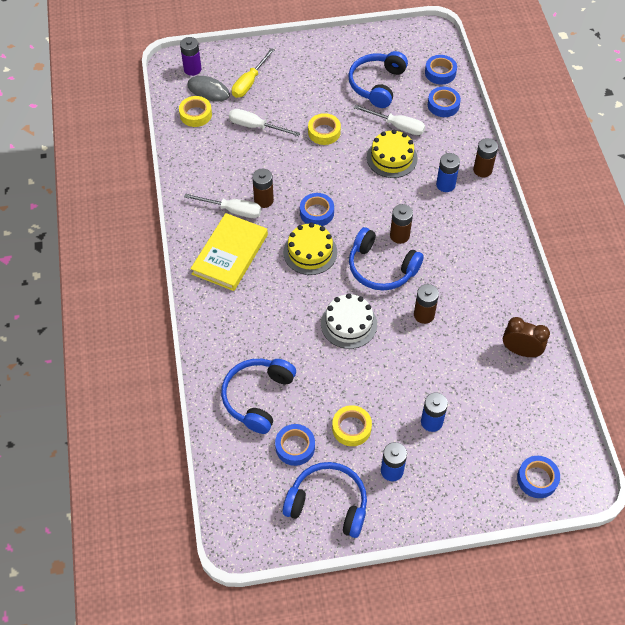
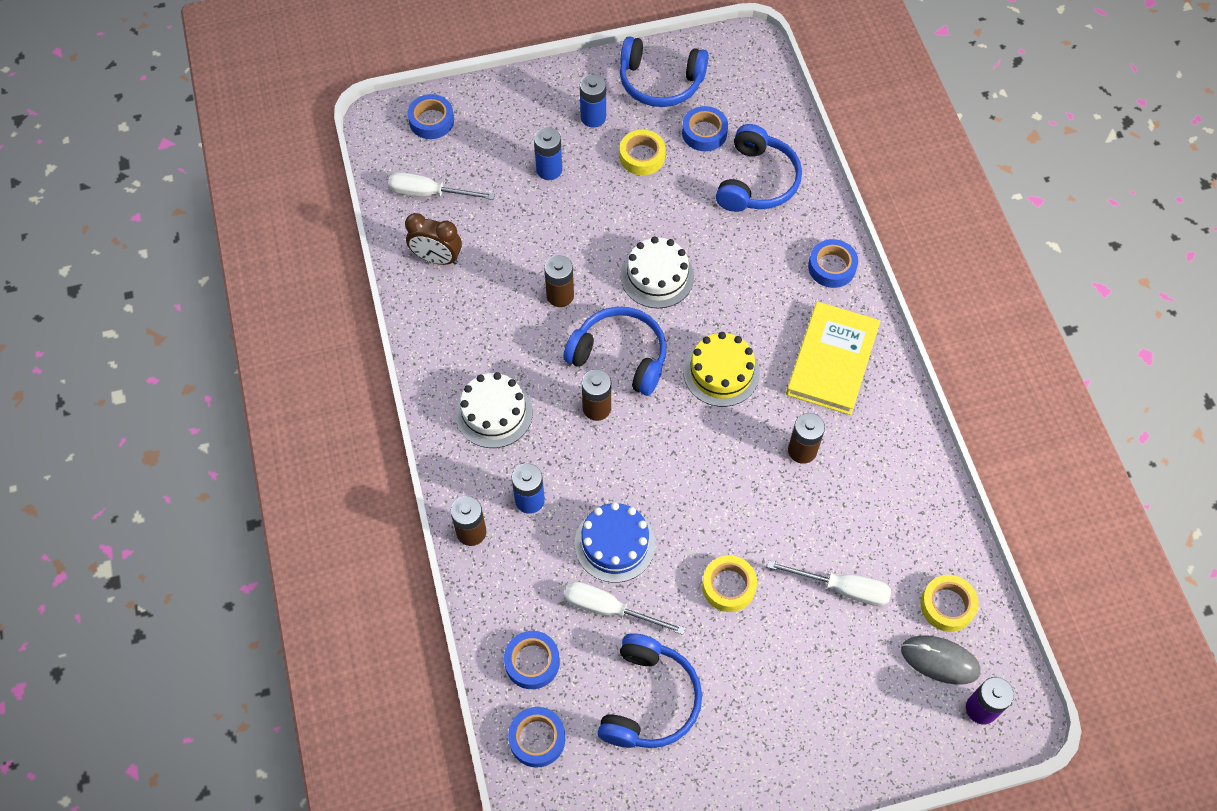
camera: 175 degrees right, 5 degrees up
white screwdriver [184,193,261,218] -> white screwdriver moved to [388,172,495,200]
yellow screwdriver [232,48,275,98] -> none
blue tape [300,193,334,226] -> blue tape moved to [808,239,858,288]
yellow cake [367,130,418,178] -> blue cake [575,502,656,583]
none -> white cake [455,372,533,448]

